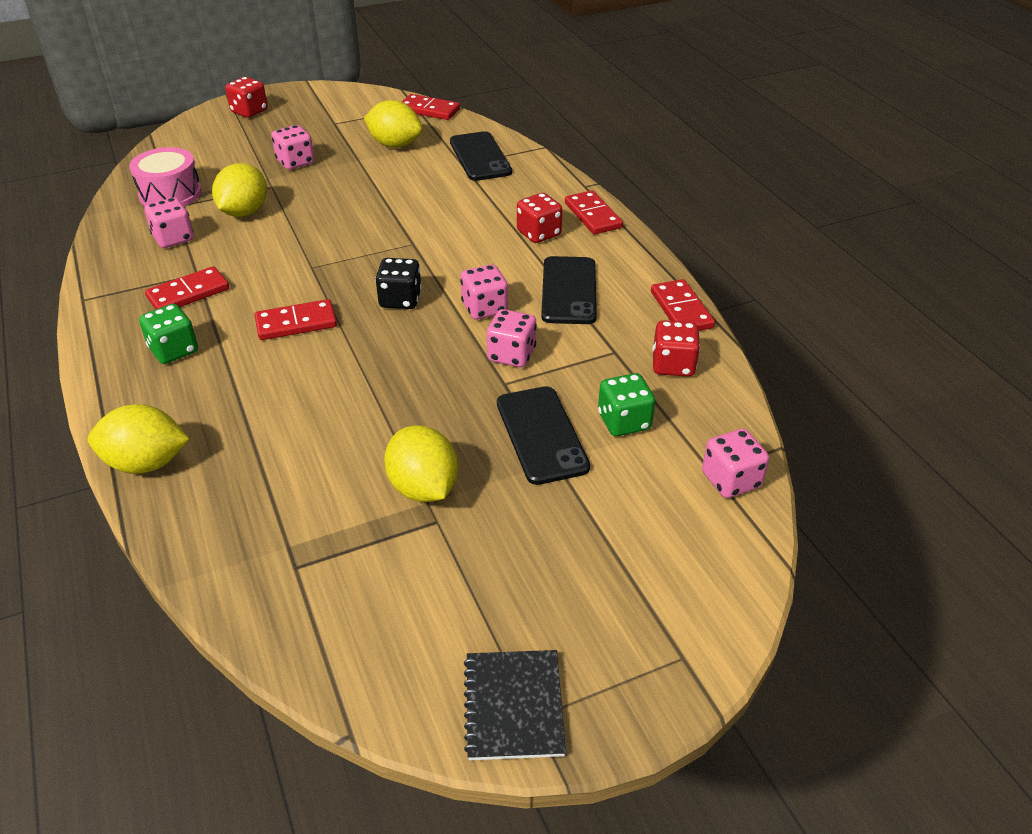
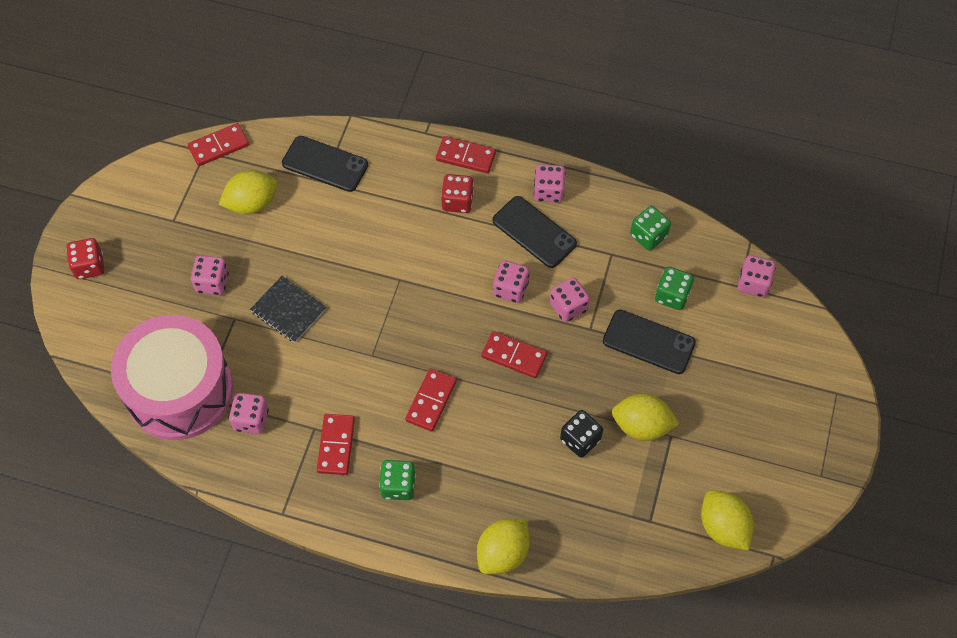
camera: 50 degrees left, 20 degrees up
pink drum [129,147,202,206] -> pink drum [111,315,233,440], size x1.86
yellow lemon [212,163,267,217] -> yellow lemon moved to [701,490,754,550]
black dice [375,258,422,309] -> black dice moved to [560,410,603,458]
black notebook [464,650,566,760] -> black notebook moved to [250,276,326,343]
red domino [651,279,715,331] -> red domino moved to [481,331,547,378]
red dice [652,320,700,377] -> green dice [630,206,671,251]
none -> pink dice [534,164,566,203]

